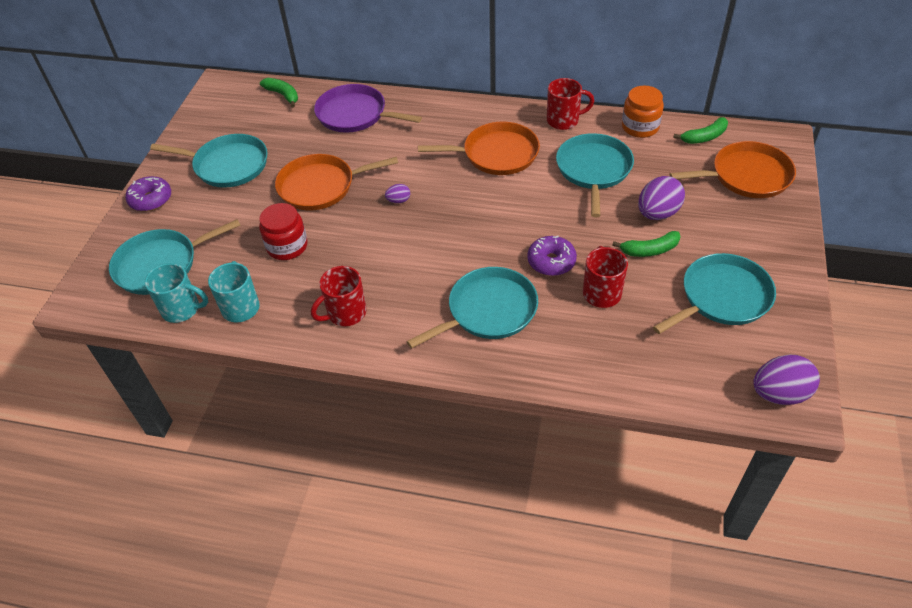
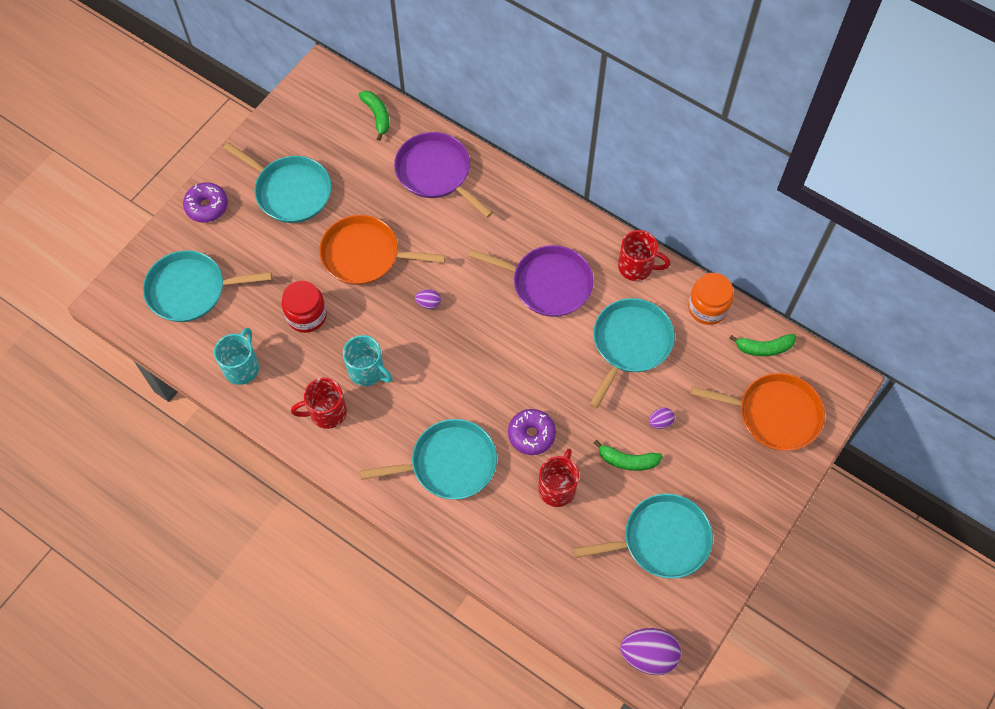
camera: 20 degrees right, 15 degrees up
turquoise mug [145,263,208,323] -> turquoise mug moved to [343,335,392,386]
orange pan [418,122,540,175] -> purple pan [469,245,593,317]
purple egg [638,176,685,220] -> purple egg [649,408,675,429], size x0.49

